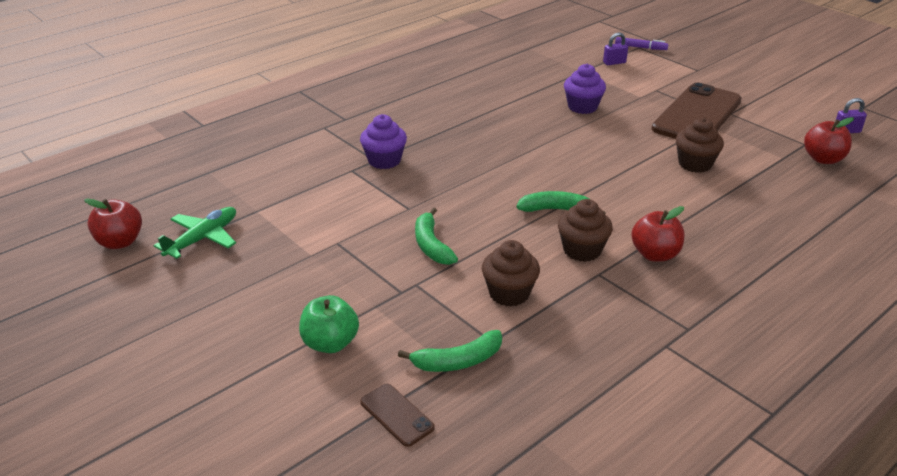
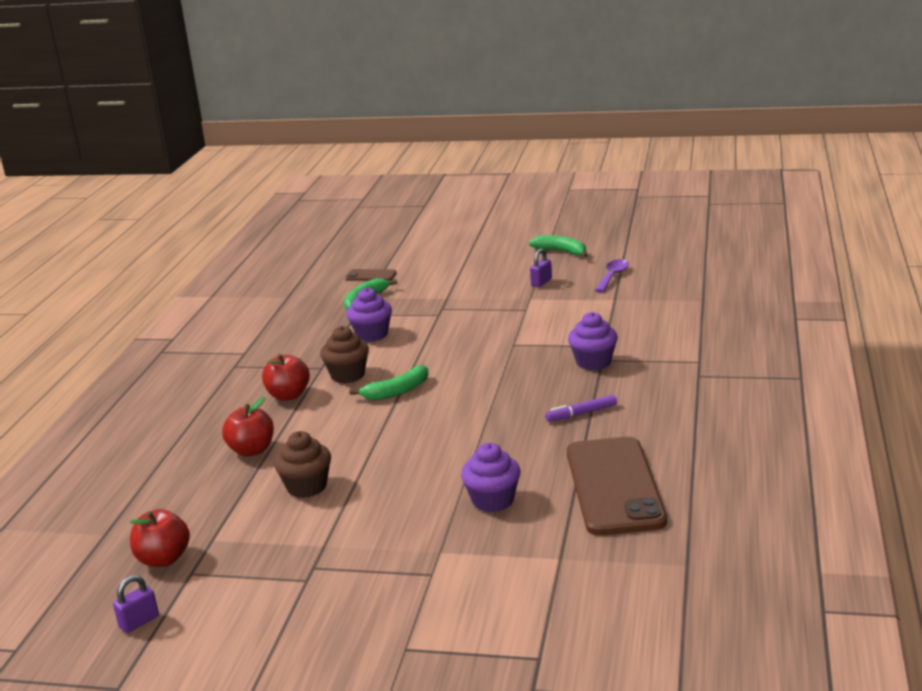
camera: 145 degrees right, 10 degrees down
red apple [84,198,142,249] -> red apple moved to [222,397,274,457]
green plane [153,207,236,259] -> purple spoon [595,259,629,292]
green apple [299,295,359,353] -> none
green banana [415,208,458,265] -> green banana moved to [529,235,588,257]
brown cupcake [482,240,540,307] -> purple cupcake [346,288,392,342]
purple padlock [603,32,628,65] -> purple padlock moved to [530,249,552,287]
purple marker [615,37,668,50] -> purple marker moved to [545,395,617,422]
brown phone [651,83,742,139] -> brown phone moved to [567,437,667,536]

